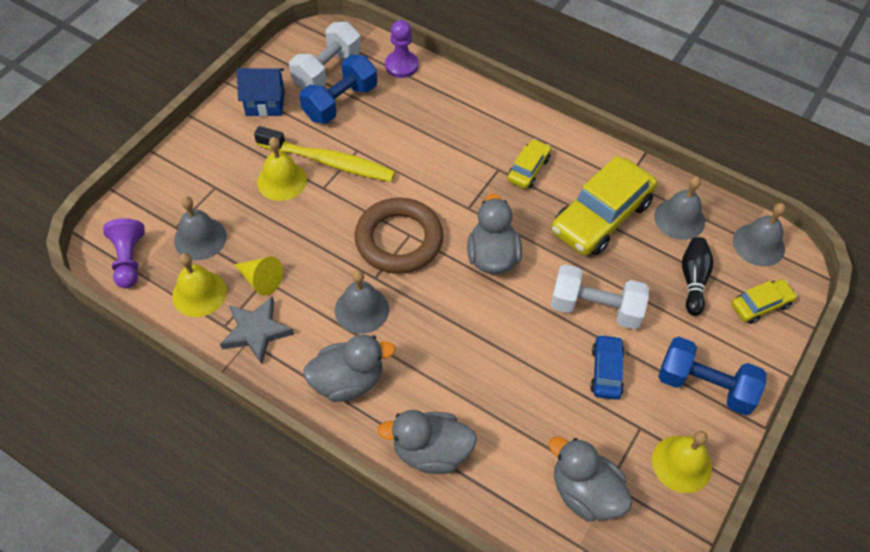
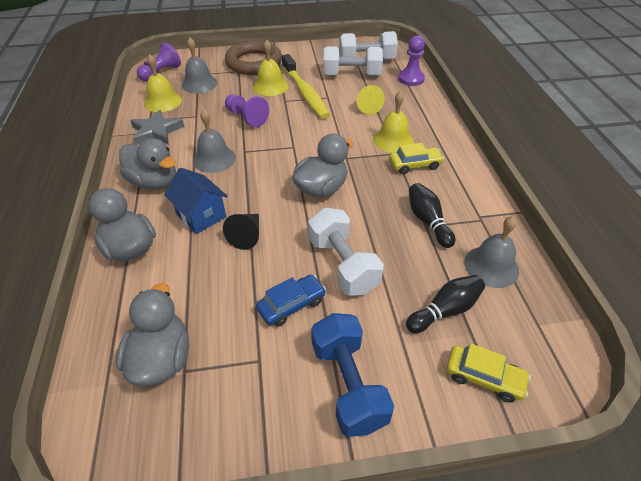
camera: 50 degrees right, 10 degrees down
yellow cone [234,257,283,296] -> yellow cone moved to [357,85,385,115]
blue house [237,68,285,117] -> blue house moved to [164,168,228,234]
blue dumbbell [299,54,377,124] -> white dumbbell [324,46,383,76]
brown ring [355,198,443,274] -> brown ring moved to [225,41,282,75]
yellow car [551,156,657,256] -> black bowling pin [409,183,455,248]
yellow bell [652,431,712,493] -> yellow bell moved to [373,91,414,153]
grey bell [733,203,786,266] -> none
none -> black cone [223,214,259,250]
none -> purple pawn [225,94,269,127]

